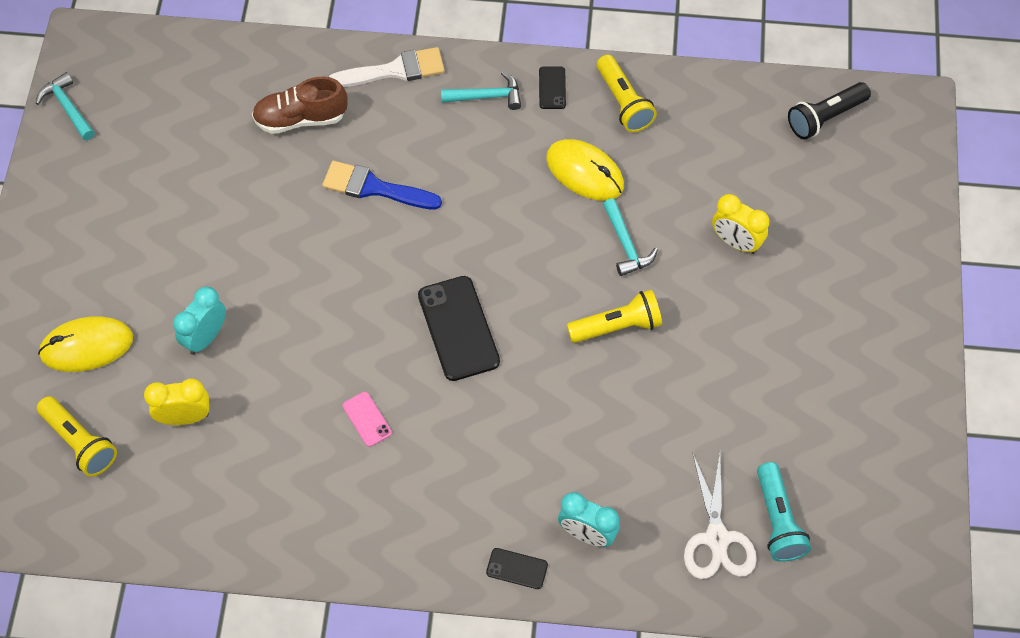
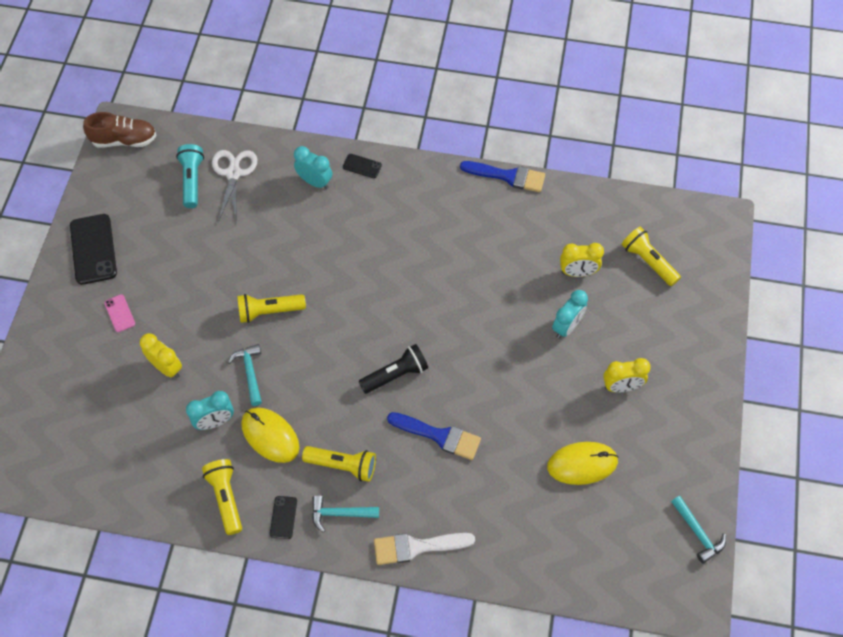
camera: 175 degrees left, 0 degrees up
yellow mouse [38,316,133,372] -> yellow mouse moved to [547,442,619,485]
brown shoe [252,77,348,134] -> brown shoe moved to [83,112,156,147]
pink phone [343,392,392,447] -> pink phone moved to [104,294,135,332]
black phone [418,276,500,381] -> black phone moved to [70,214,117,285]
black flashlight [788,82,871,140] -> black flashlight moved to [359,344,428,394]
none -> turquoise clock [186,391,234,430]
none -> yellow flashlight [302,446,376,482]
none -> blue brush [460,161,545,192]
none -> yellow clock [603,358,651,392]

